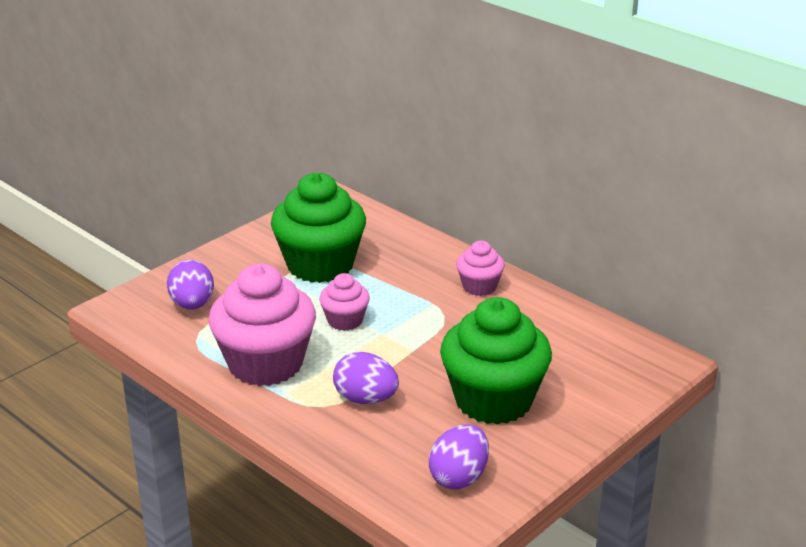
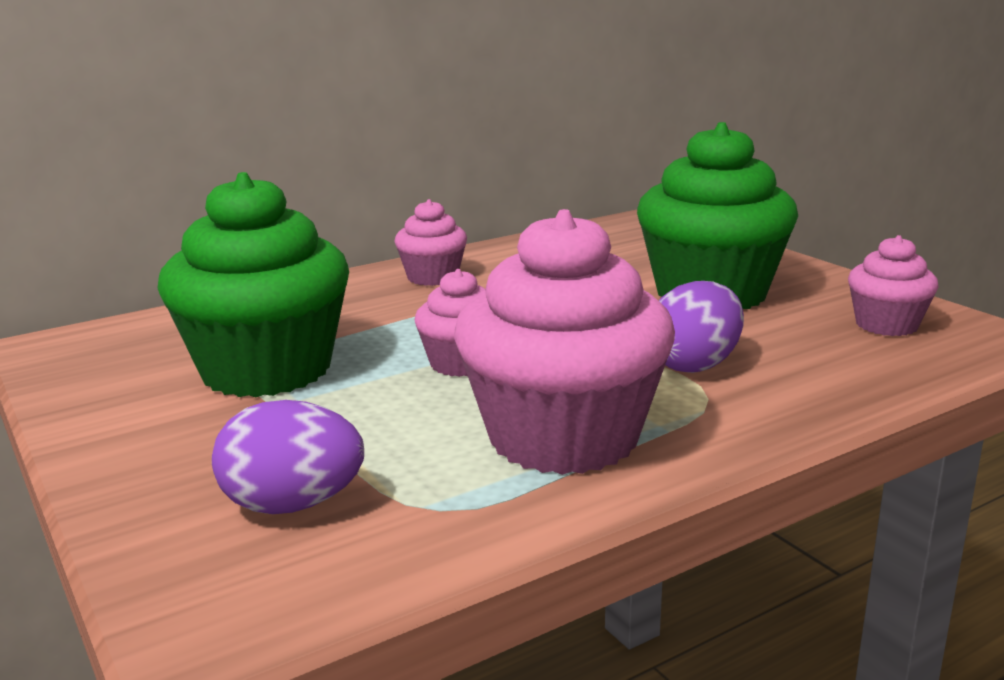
camera: 75 degrees left, 10 degrees down
purple egg [429,424,489,489] -> pink cupcake [848,235,939,336]

